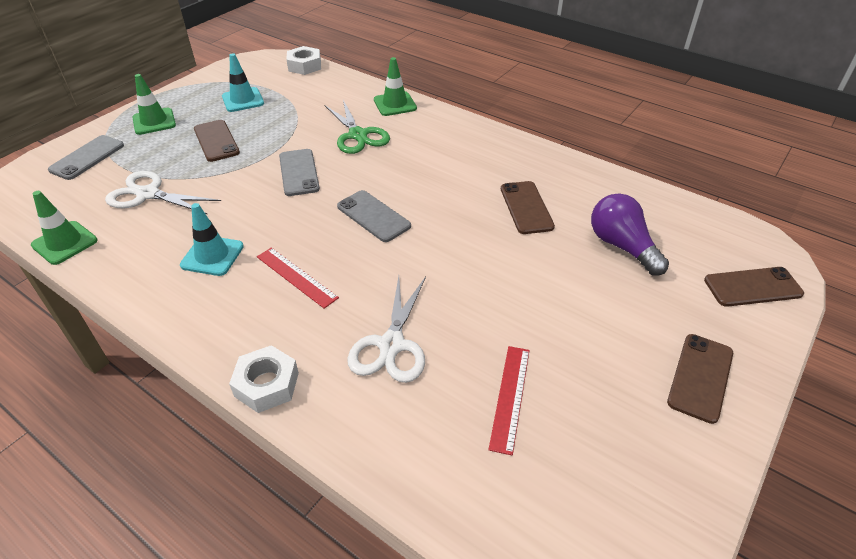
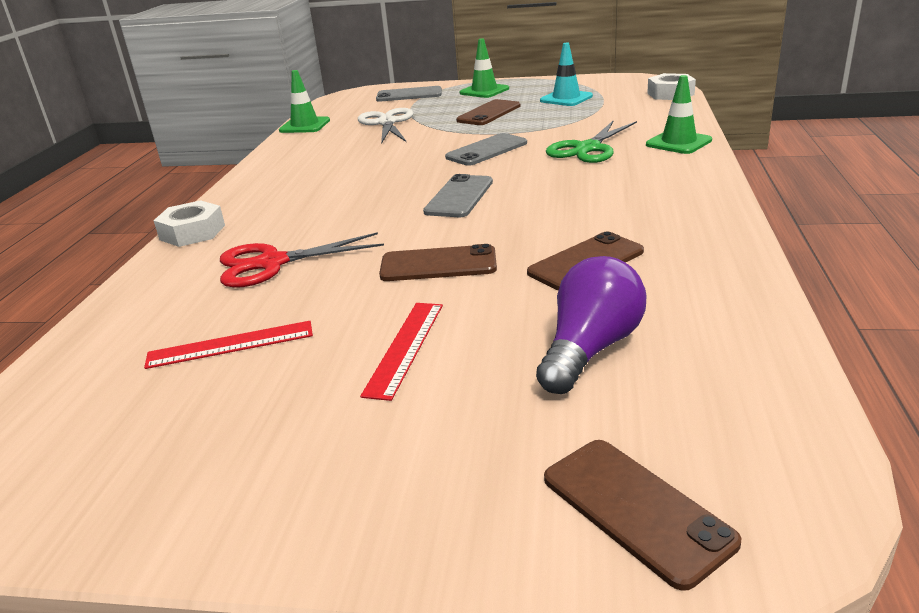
camera: 65 degrees right, 15 degrees down
turquoise traffic cone [180,203,244,276] -> none
red ruler [257,247,339,309] -> red ruler moved to [360,303,443,401]
white scissors [347,276,426,383] -> red scissors [220,232,384,288]
brown phone [667,334,733,424] -> brown phone moved to [379,244,497,281]

